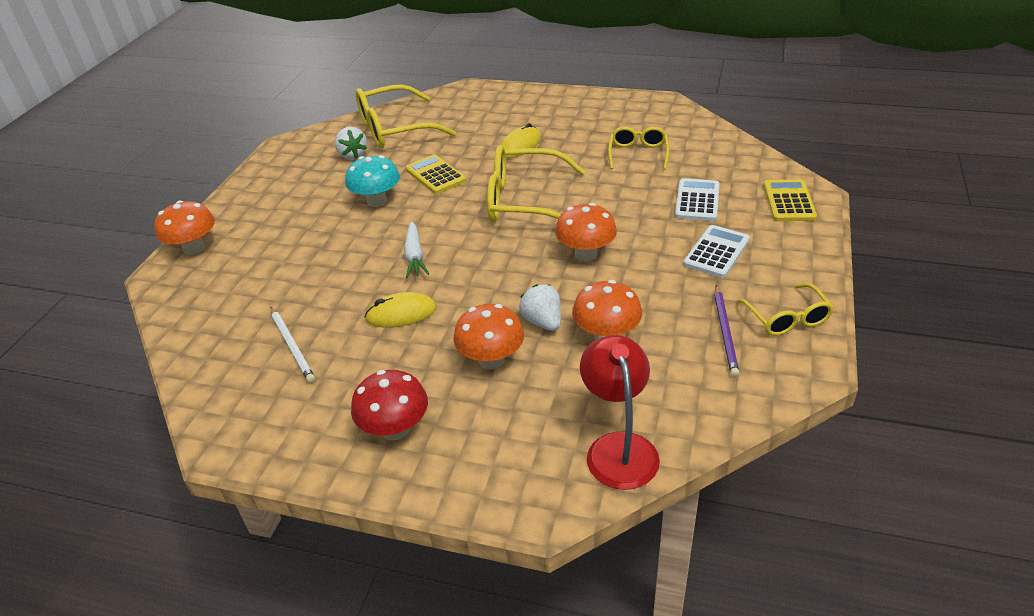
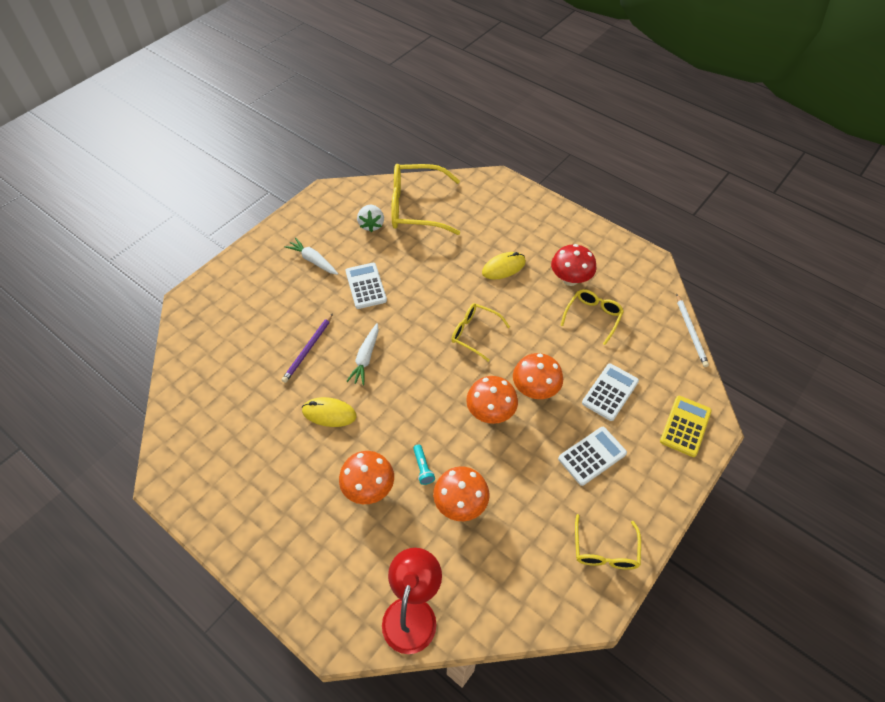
camera: 20 degrees right, 15 degrees up
orange mushroom [154,201,215,255] -> orange mushroom moved to [513,353,563,399]
white pencil [270,307,315,383] -> white pencil moved to [677,294,709,367]
turquoise mushroom [345,155,400,207] -> white calculator [345,263,387,309]
red mushroom [351,370,428,441] -> red mushroom moved to [551,244,596,286]
yellow calculator [405,154,466,194] -> none
yellow glasses [487,145,585,222] -> yellow glasses [452,303,510,362], size x0.56
white strawberry [519,284,561,331] -> turquoise flashlight [413,444,435,485]
purple pencil [714,285,740,377] -> purple pencil moved to [282,314,333,383]
none -> white carrot [284,238,338,275]

